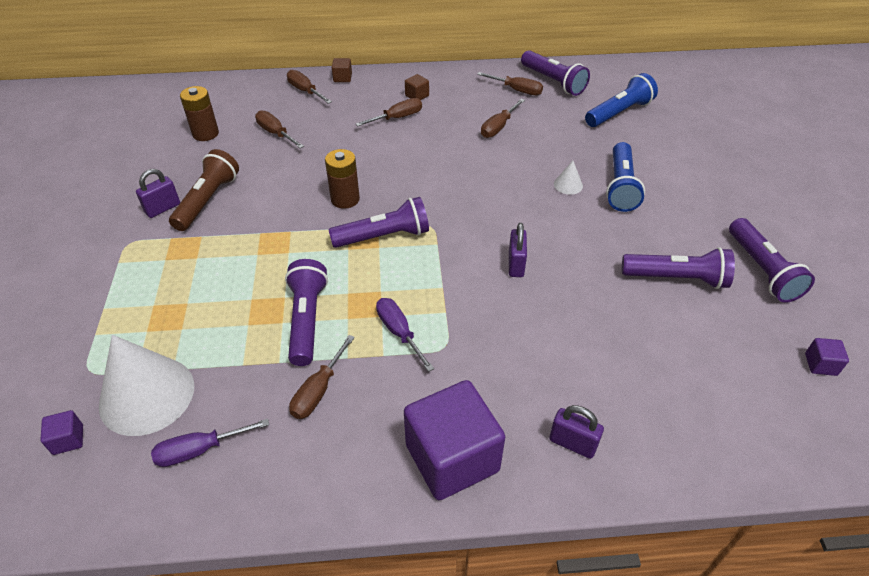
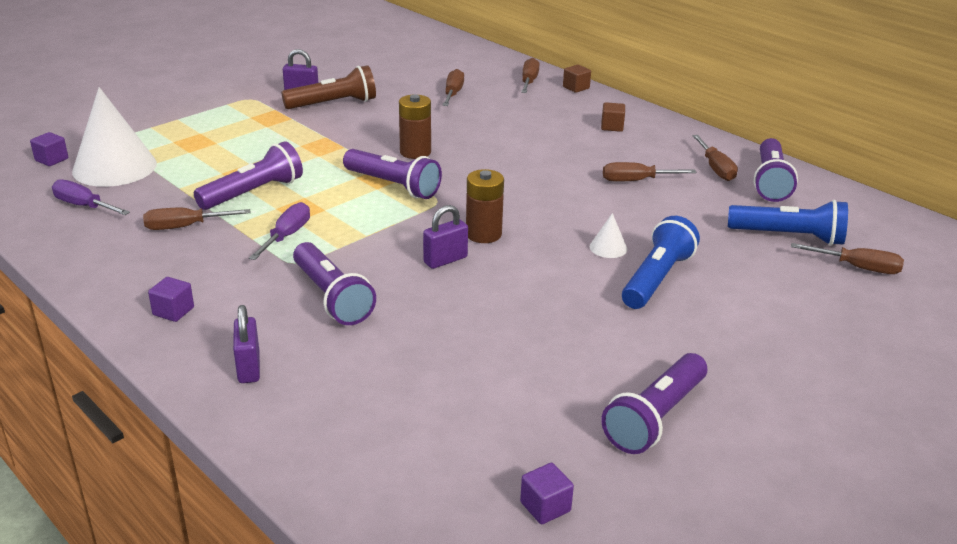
camera: 50 degrees right, 15 degrees down
brown battery [180,86,219,141] -> brown battery moved to [466,169,504,243]
brown screwdriver [356,98,422,127] -> brown screwdriver moved to [791,243,904,274]
purple cube [404,380,505,500] -> purple cube [148,277,194,322], size x0.41
blue flashlight [606,142,645,212] -> blue flashlight turned 150 degrees clockwise [622,216,700,309]
purple flashlight [622,247,735,289] -> purple flashlight moved to [293,242,376,325]

